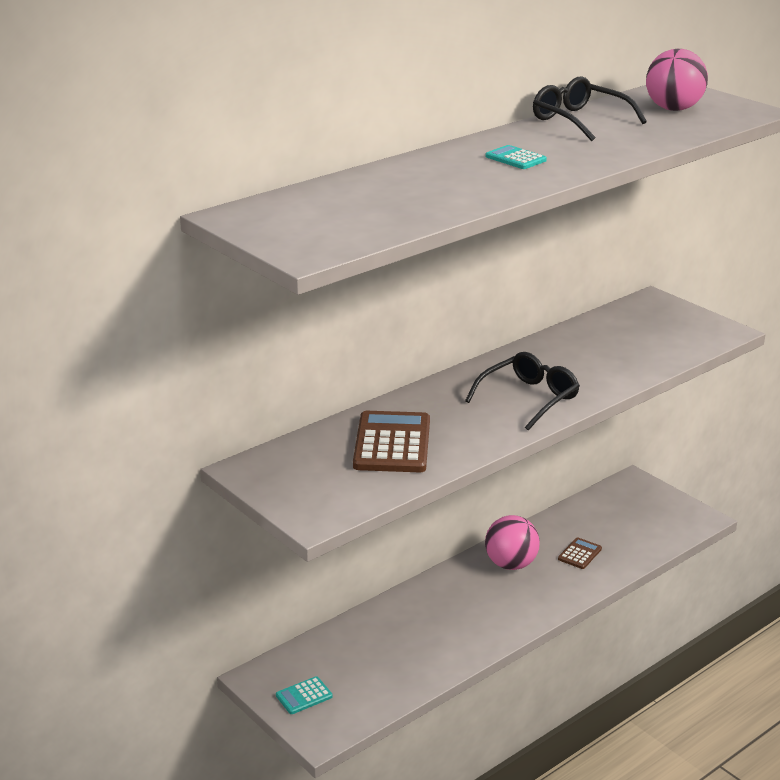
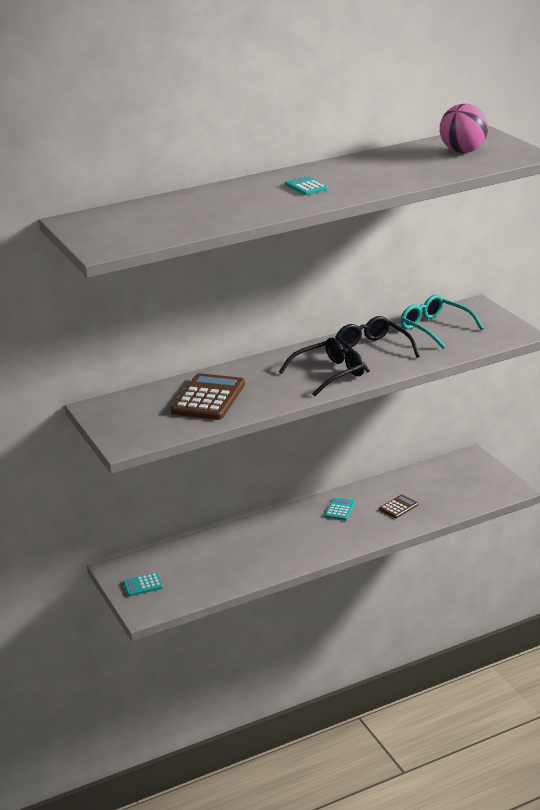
camera: 15 degrees right, 0 degrees up
pink ball [485,515,540,570] -> turquoise calculator [324,497,356,521]
black glasses [533,76,647,141] -> black glasses moved to [335,316,420,373]
none -> turquoise glasses [401,295,484,349]

